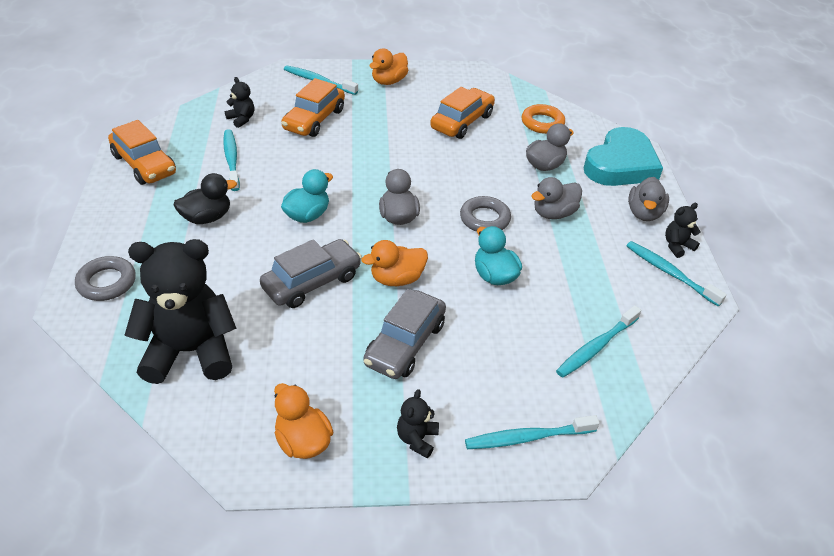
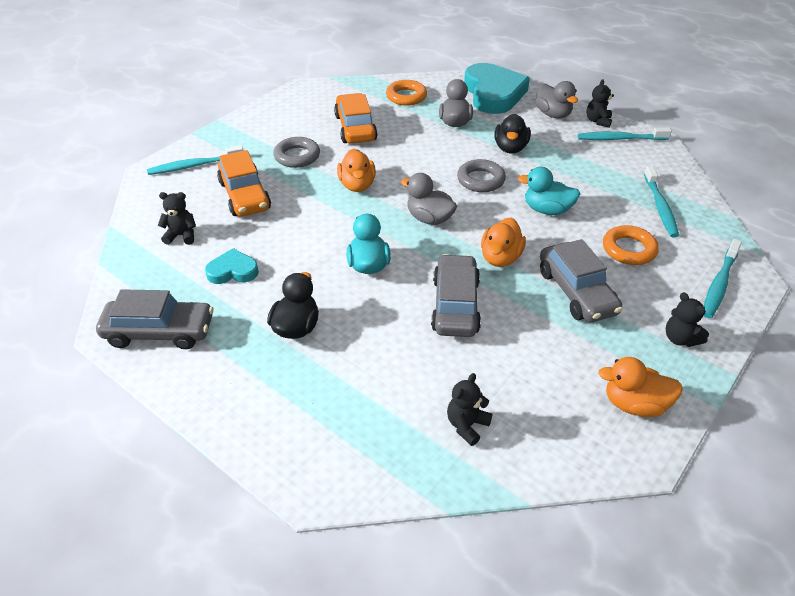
camera: 45 degrees left, 0 degrees up
grey ring [75,256,136,301] -> grey ring moved to [273,137,320,168]
orange car [108,120,176,185] -> grey car [96,289,213,349]
black teddy bear [125,239,237,384] -> black teddy bear [447,373,492,446], size x0.43
turquoise toothbrush [223,129,240,191] -> turquoise heart [205,248,259,284]
orange duck [369,49,408,85] -> orange duck moved to [337,149,376,192]
grey duck [531,177,582,219] -> black duck [495,114,531,153]
none -> orange ring [603,225,659,265]

